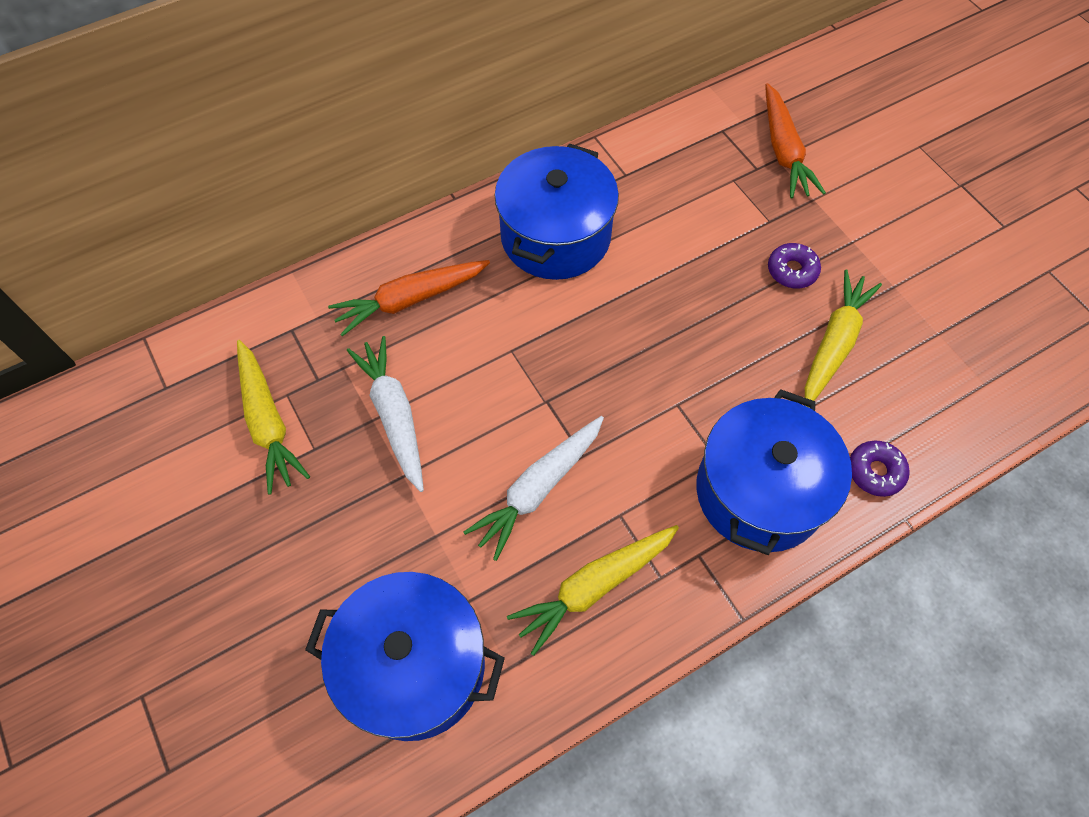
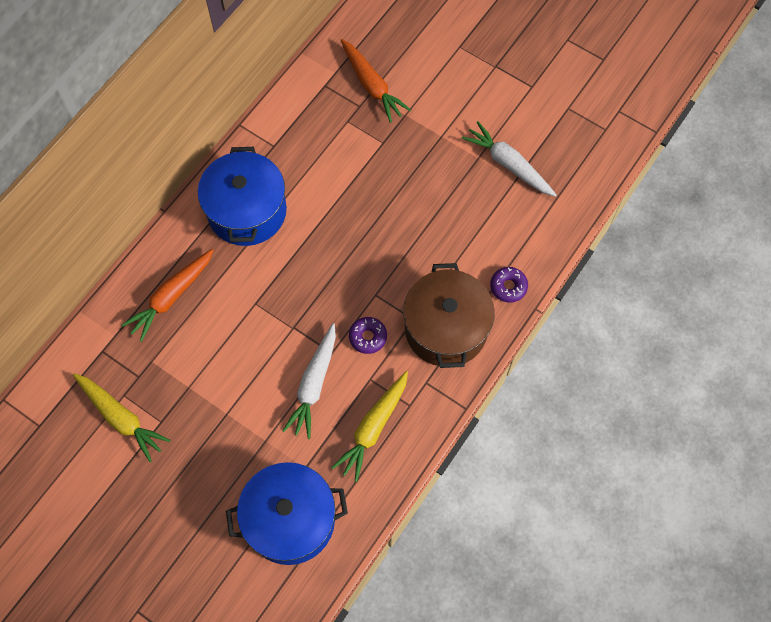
camera: 25 degrees left, 5 degrees up
white carrot [347,336,424,492] -> white carrot moved to [461,121,556,197]
blue pot [696,389,852,555] -> brown pot [403,263,495,368]
purple donut [768,243,821,289] -> purple donut moved to [349,317,387,354]
yellow carrot [805,269,882,407] -> none

